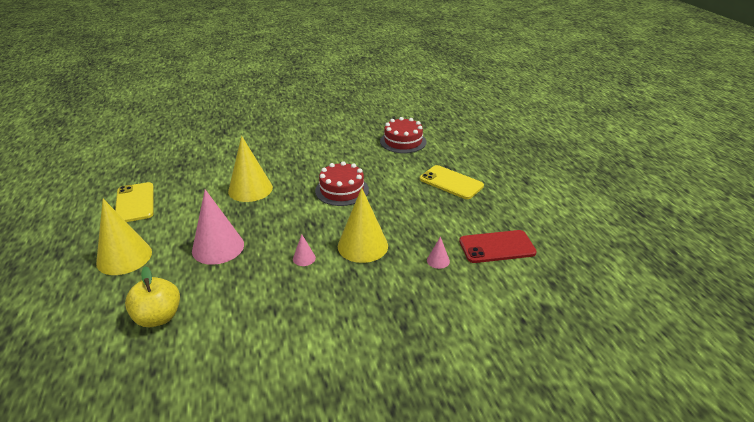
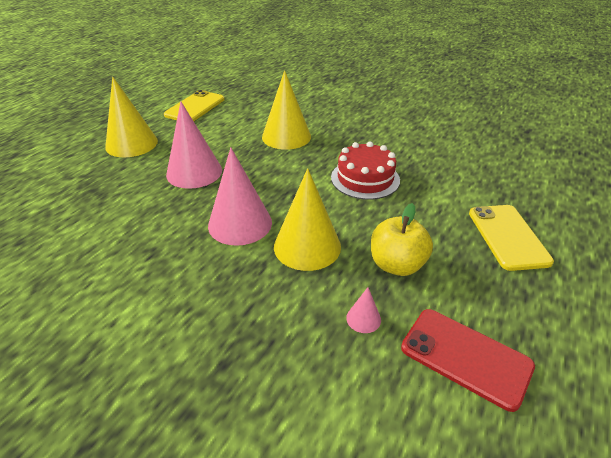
camera: 45 degrees right, 5 degrees up
yellow apple [125,266,180,327] -> yellow apple moved to [371,203,433,276]
pink cone [293,234,316,266] -> pink cone [208,147,272,246], size x2.29
red cake [380,117,426,153] -> none

